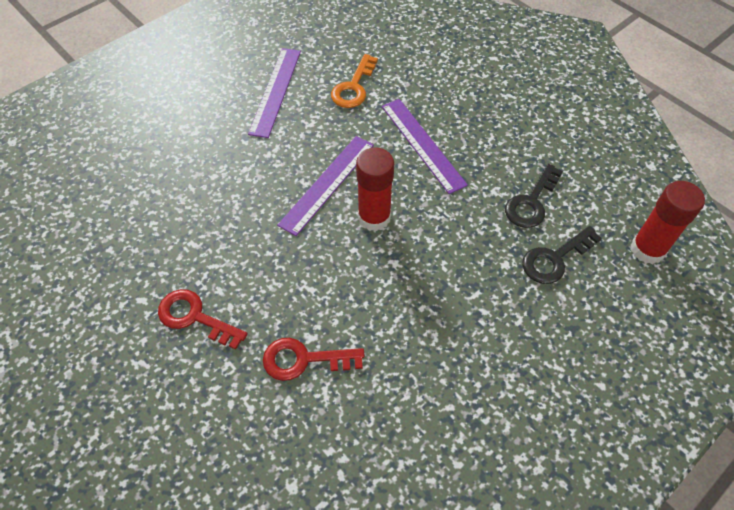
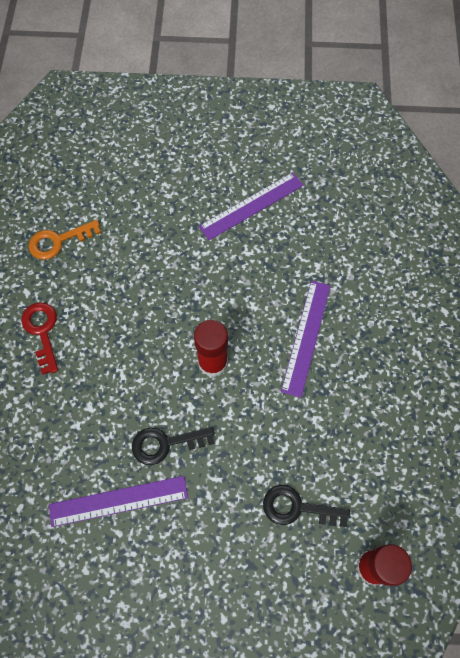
camera: 45 degrees right, 10 degrees up
red key [263,338,365,381] -> none
purple ruler [277,136,374,236] -> purple ruler moved to [49,476,188,527]
orange key [331,54,378,108] -> orange key moved to [28,220,101,260]
black key [505,164,563,228] -> black key moved to [132,427,215,465]

